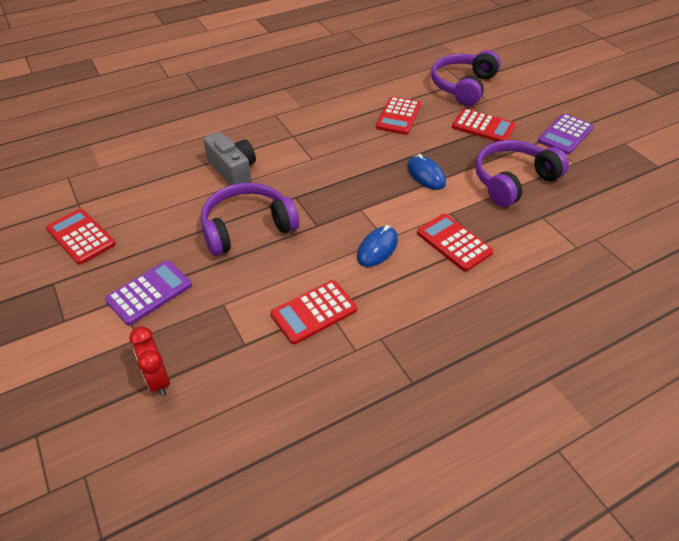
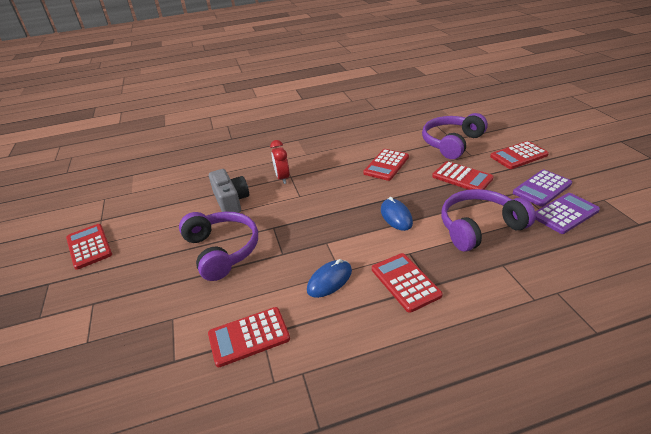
camera: 15 degrees right, 10 degrees down
purple calculator [105,260,192,325] -> purple calculator moved to [535,193,600,234]
red clock [129,326,170,396] -> red clock moved to [270,140,290,184]
purple headphones [201,183,299,256] -> purple headphones turned 75 degrees clockwise [179,212,258,281]
none -> red calculator [490,141,549,169]

